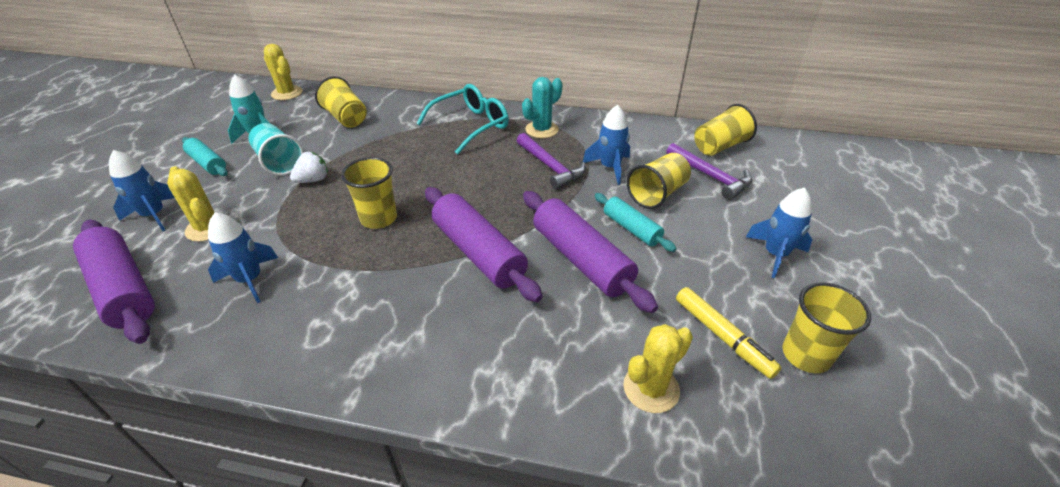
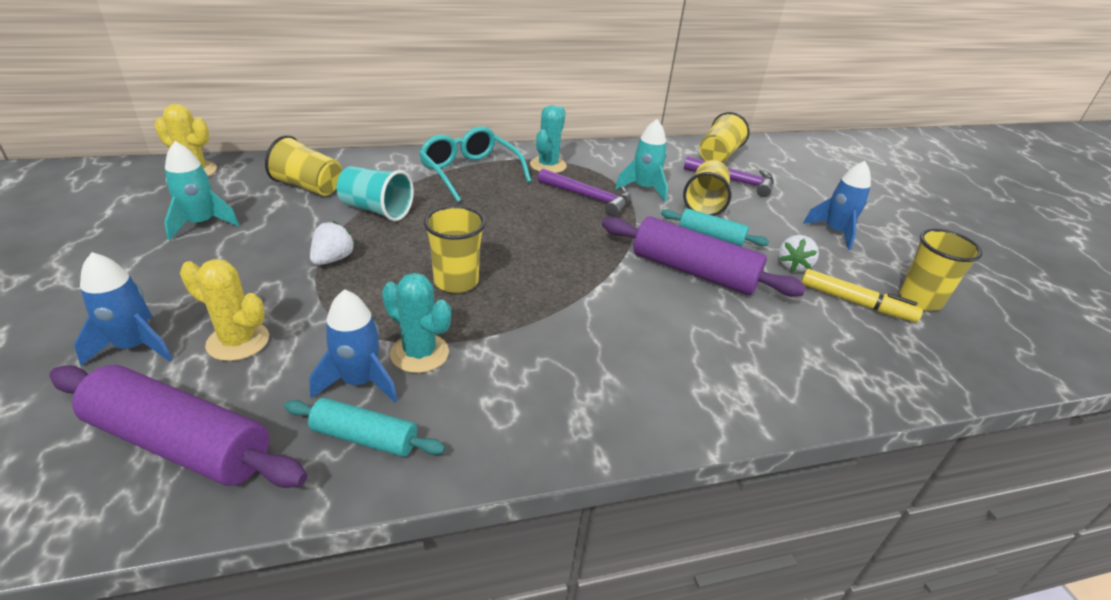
camera: 30 degrees left, 5 degrees down
turquoise rolling pin [182,137,228,176] -> turquoise rolling pin moved to [284,398,445,457]
turquoise cup [249,123,304,175] -> turquoise cup moved to [337,166,414,221]
turquoise glasses [416,84,509,154] -> turquoise glasses turned 60 degrees counterclockwise [419,126,532,202]
purple rolling pin [425,187,543,302] -> none
blue rocket [583,105,630,185] -> turquoise rocket [615,119,668,202]
yellow cactus [623,324,693,413] -> none
none -> turquoise cactus [382,273,451,373]
none -> white strawberry [779,235,819,272]

